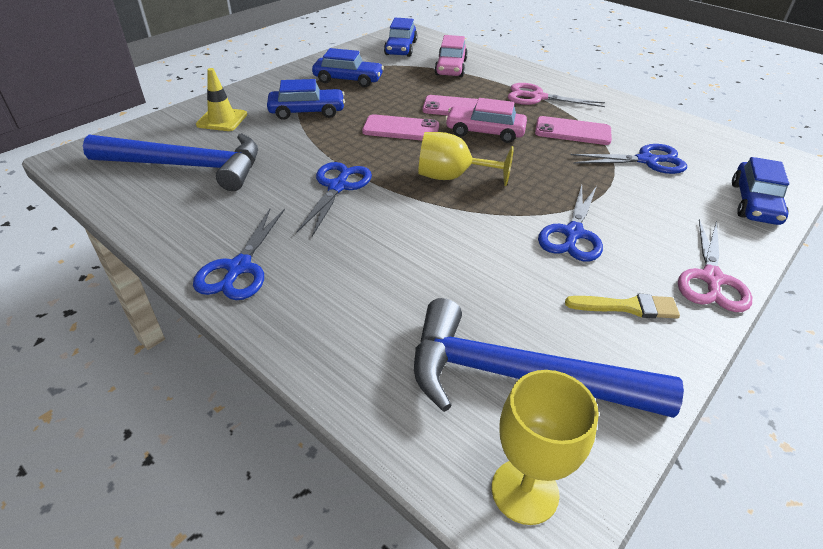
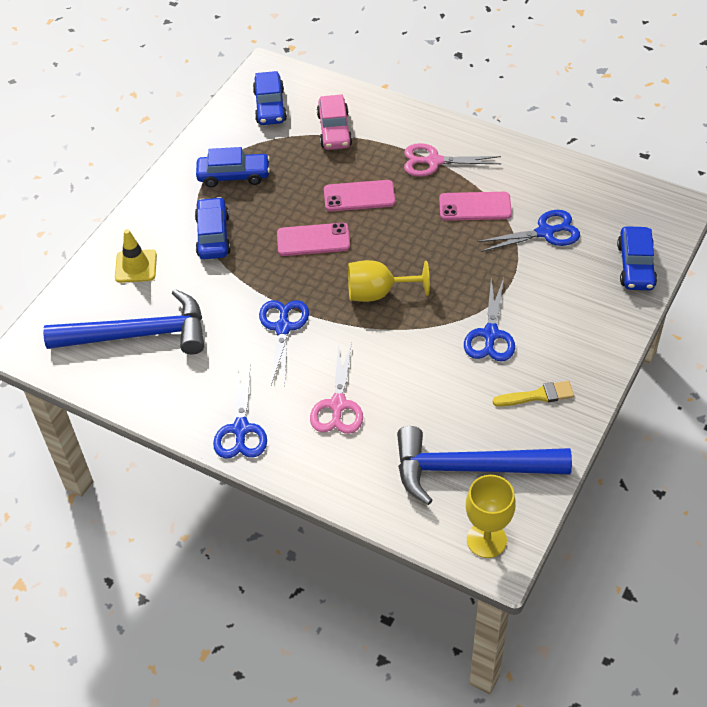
camera: 10 degrees left, 10 degrees up
blue car [267,79,345,120] -> blue car turned 75 degrees counterclockwise [195,197,231,259]
pink car [445,98,527,143] -> none
pink scissors [678,219,752,312] -> pink scissors moved to [310,342,363,434]

